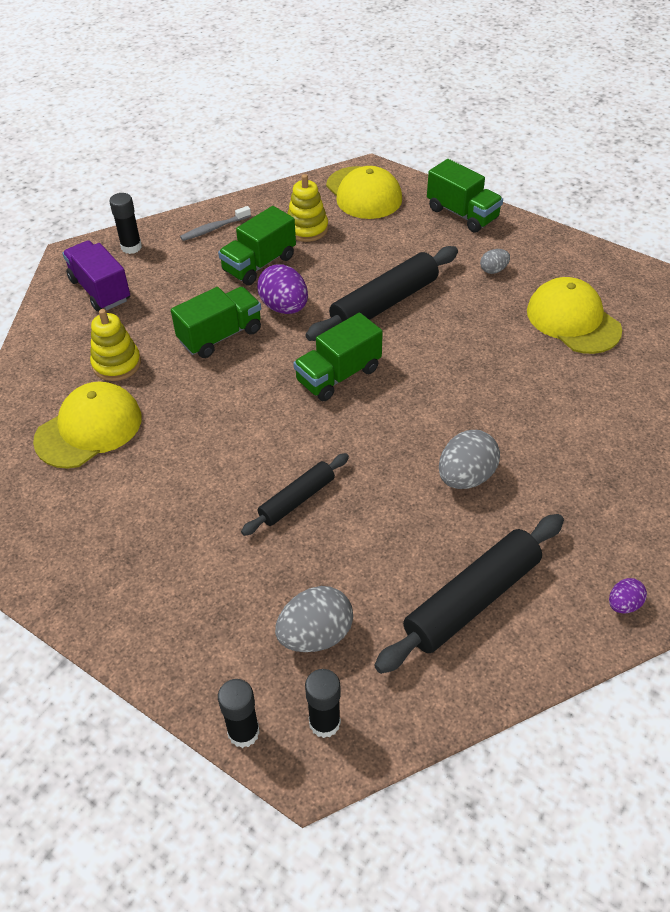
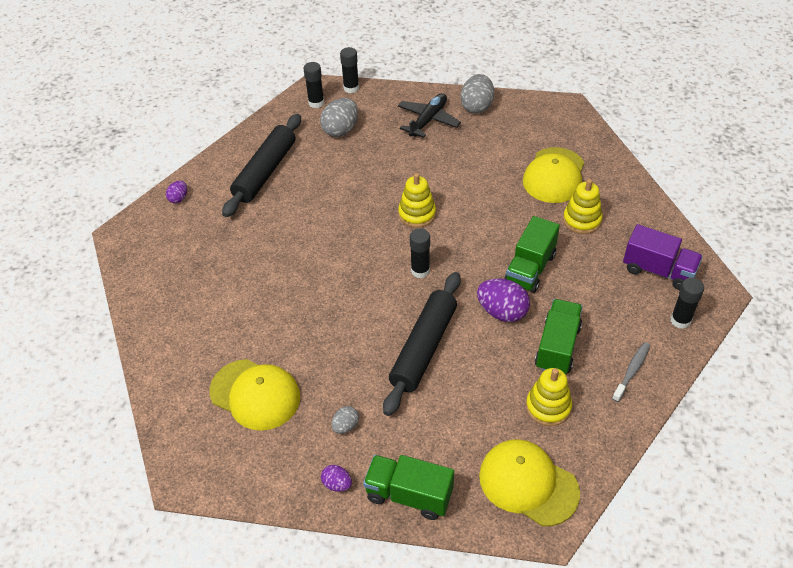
camera: 155 degrees right, 0 degrees up
black rolling pin [241,453,349,536] -> none
green truck [293,313,383,401] -> black glue stick [410,228,430,278]
grey egg [439,430,500,489] -> grey egg moved to [461,74,494,114]
none -> purple egg [321,465,352,492]
none -> black plane [398,93,461,138]
none -> yellow stacking toy [398,173,436,228]

